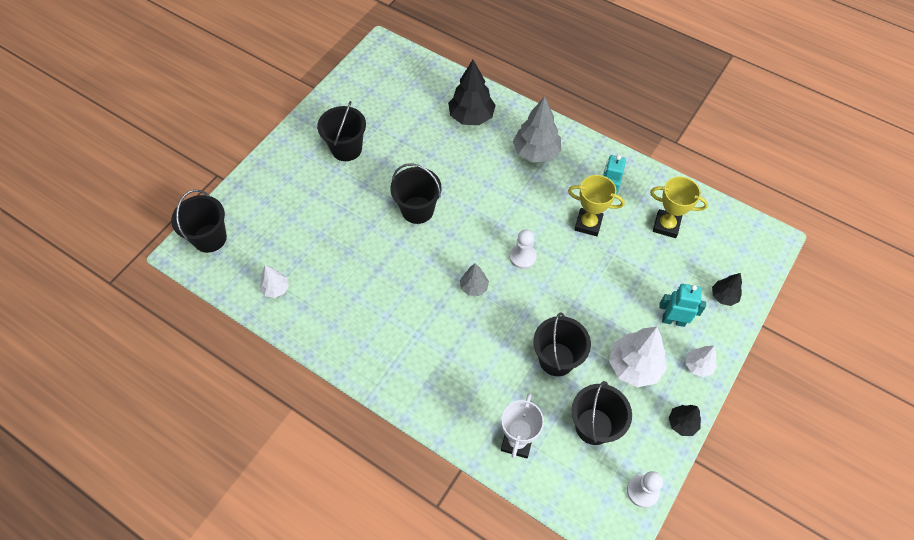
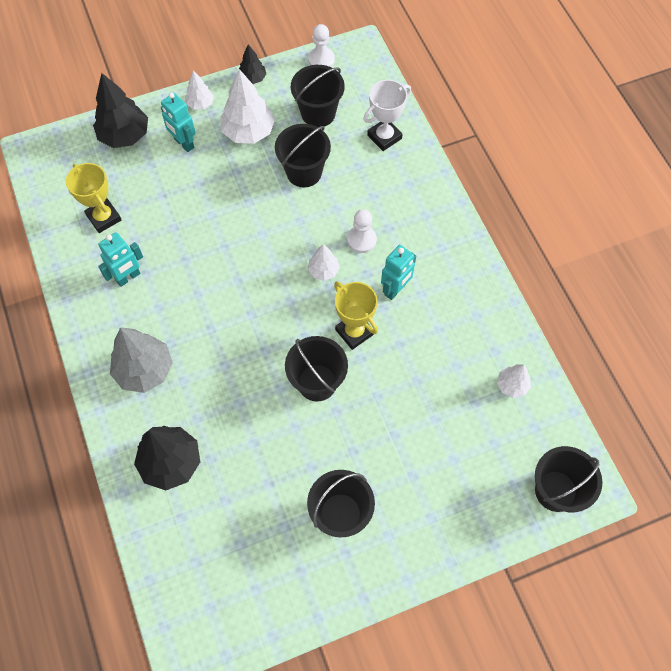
camera: 145 degrees left, 5 degrees up
grey tree [460,264,489,296] -> white tree [308,244,340,281]
white pawn [509,229,537,269] -> white pawn moved to [347,209,377,253]
yellow trophy [568,175,625,236] -> yellow trophy moved to [334,282,378,350]
black tree [712,273,742,306] -> black tree [93,73,148,148], size x1.84
none -> turquoise robot [381,245,416,300]

